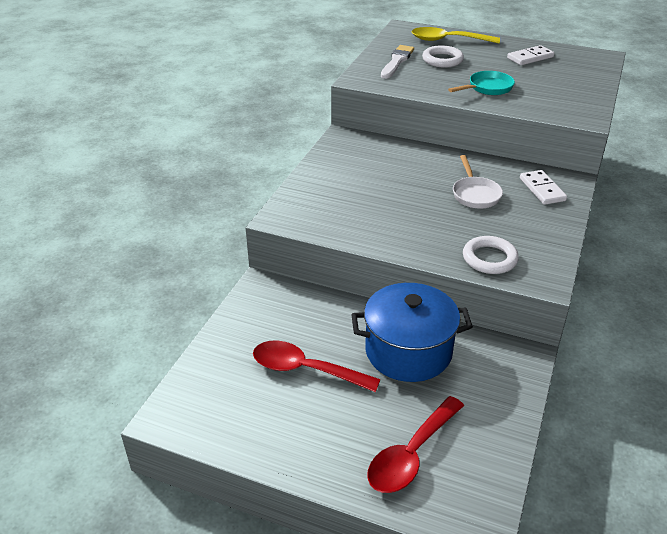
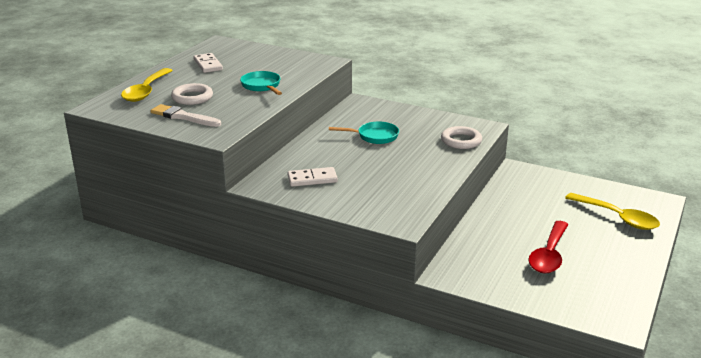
camera: 85 degrees left, 10 degrees down
blue pot [351,283,473,382] -> none
red spoon [368,396,464,493] -> yellow spoon [565,193,660,230]
white pan [453,155,503,209] -> turquoise pan [329,122,399,144]
white domino [520,170,567,205] -> white domino moved to [287,167,338,187]

